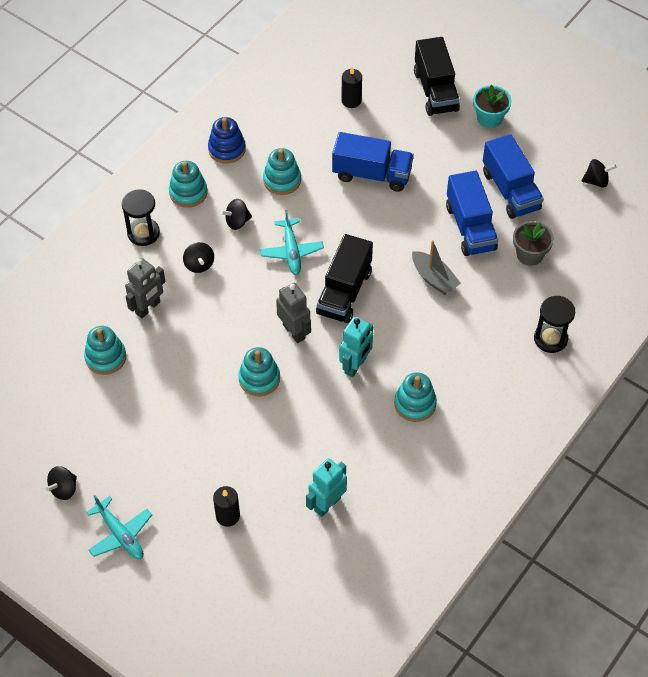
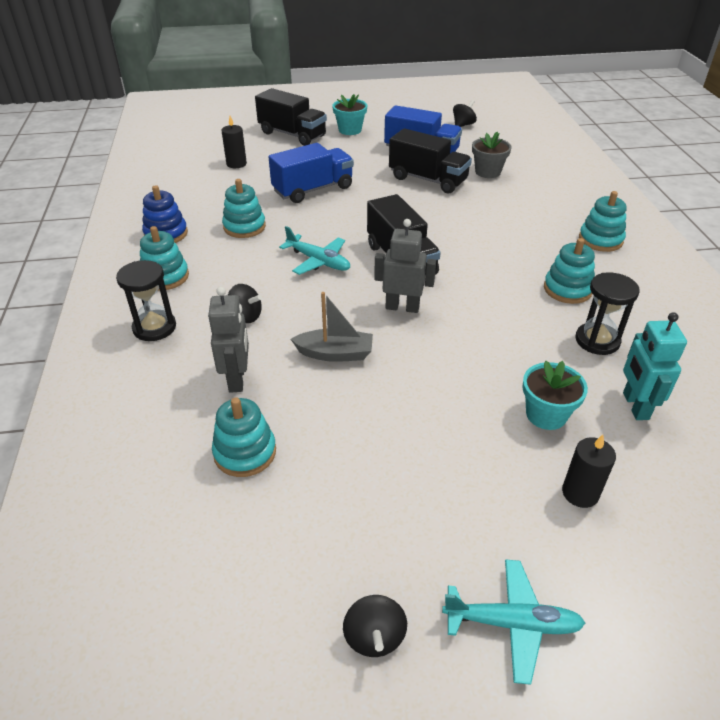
camera: 45 degrees left, 15 degrees down
black spinning top [220,199,252,230] -> none
turquoise stacking toy [238,347,280,396] -> turquoise stacking toy moved to [579,191,627,252]
turquoise robot [339,317,373,377] -> none
grey boat [412,240,461,295] -> grey boat moved to [291,292,373,362]
blue truck [446,170,498,256] -> black truck [389,128,472,193]
black hourglass [534,296,575,353] -> black hourglass moved to [575,272,639,355]
none -> turquoise flower pot [522,361,588,430]

